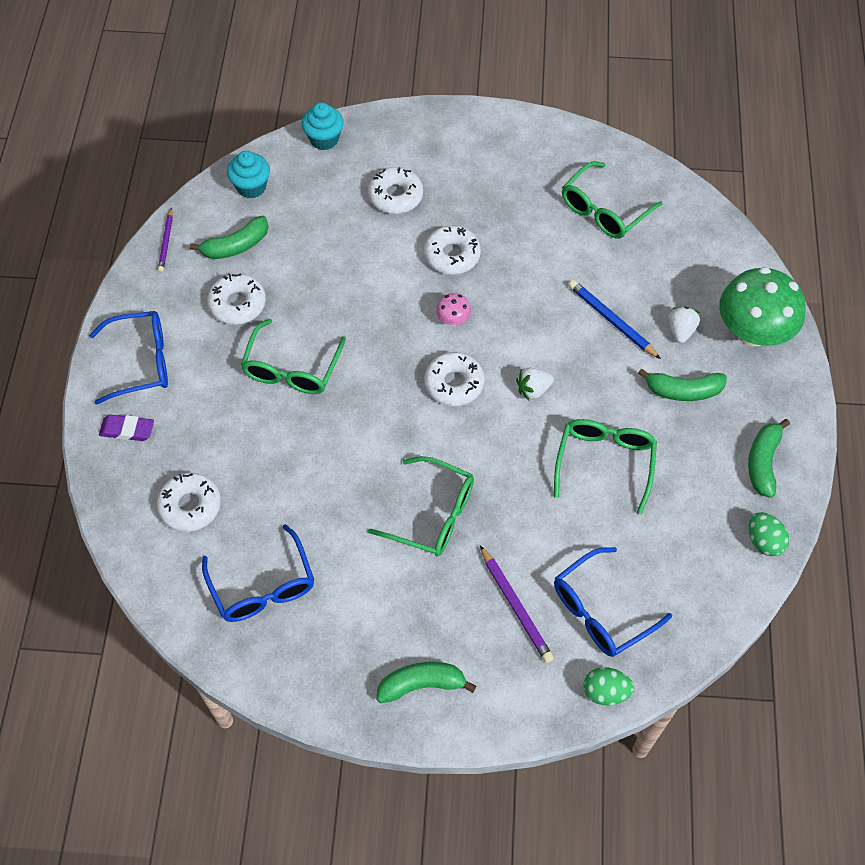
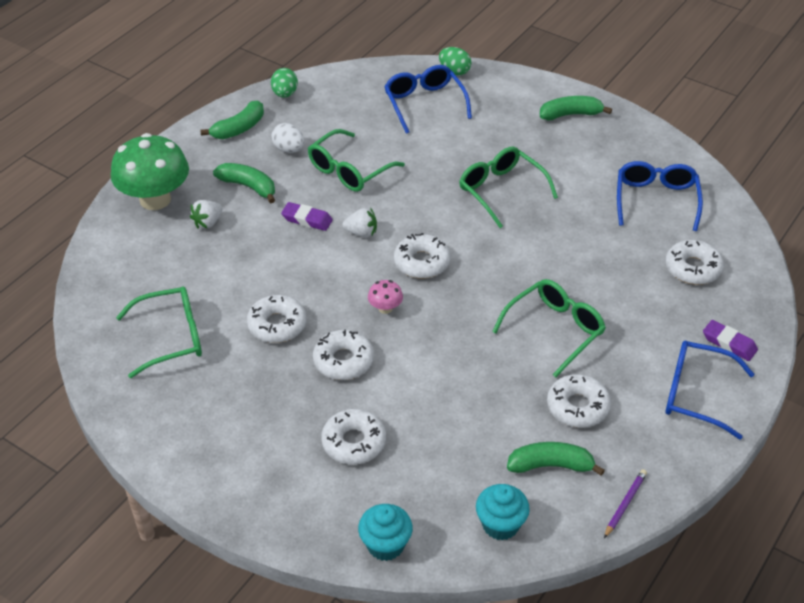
camera: 150 degrees left, 15 degrees down
green banana [377,662,476,703] -> green banana turned 150 degrees clockwise [540,96,612,121]
purple pencil [480,545,554,663] -> none
blue glasses [554,547,672,657] -> blue glasses turned 105 degrees counterclockwise [384,65,472,134]
blue pencil [568,280,661,359] -> none
none -> white donut [247,295,306,343]
none -> white egg [271,123,304,153]
none -> purple eraser [281,202,333,231]

